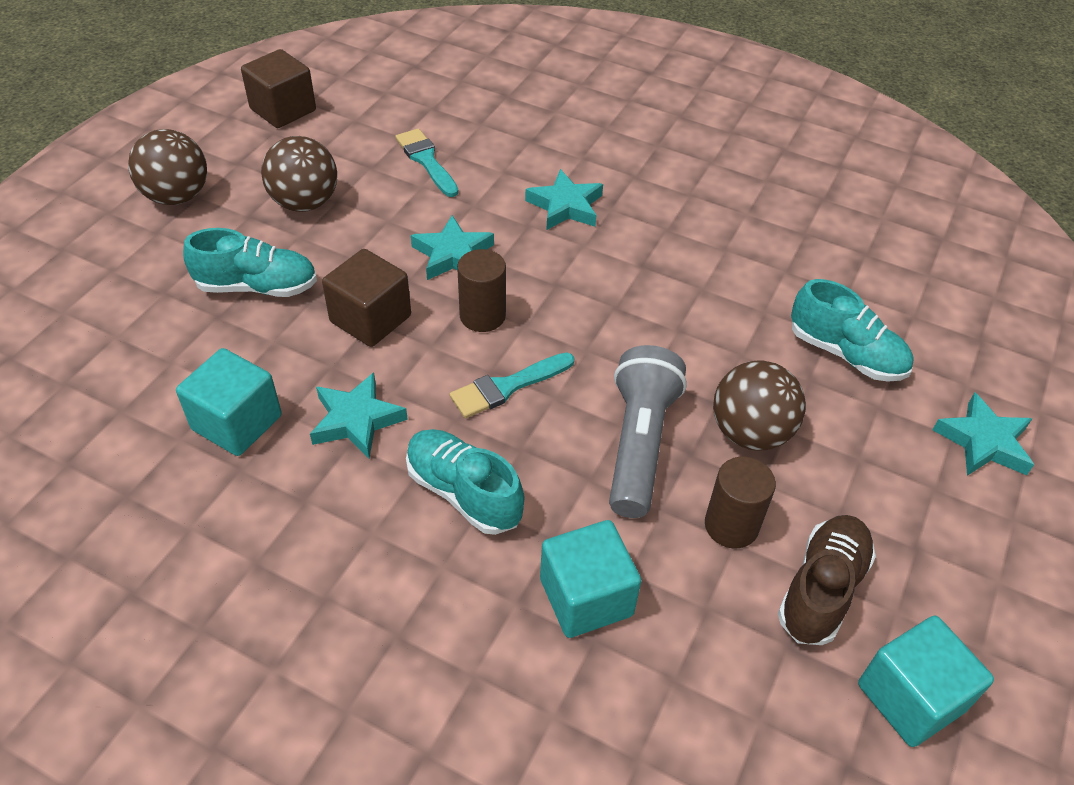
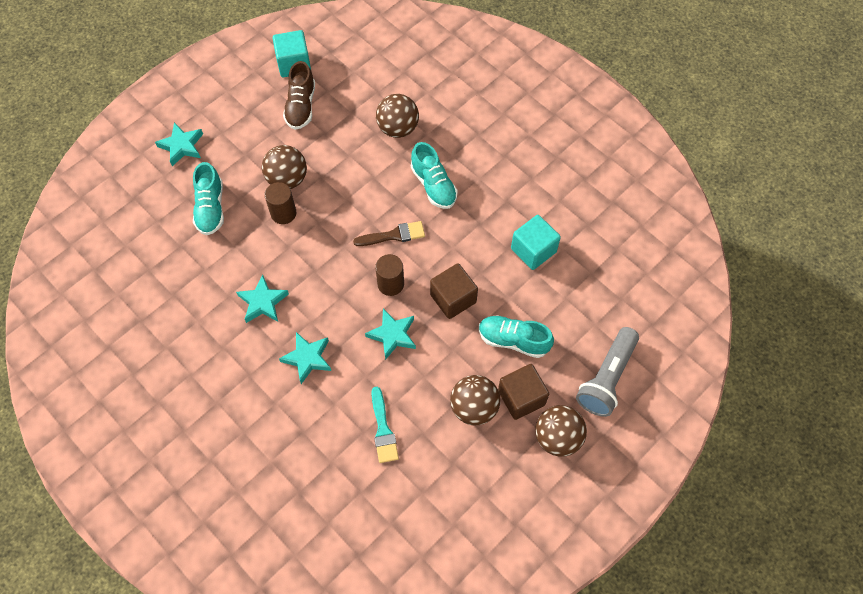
camera: 160 degrees left, 15 degrees up
brown cube [241,49,316,128] -> brown cube moved to [498,364,549,420]
turquoise star [310,372,408,458] -> turquoise star moved to [236,275,289,323]
turquoise brush [449,352,575,418] -> brown brush [353,221,425,246]
turquoise cube [540,520,641,638] -> brown ball [376,94,419,138]
grey flashlight [609,345,687,518] -> grey flashlight moved to [576,327,639,417]
brown cylinder [705,456,776,549] -> brown cylinder moved to [265,182,296,224]
brown shoe [778,515,876,645] -> brown shoe turned 45 degrees counterclockwise [283,61,315,130]
turquoise shoe [791,279,914,382] -> turquoise shoe turned 150 degrees counterclockwise [193,162,224,235]

